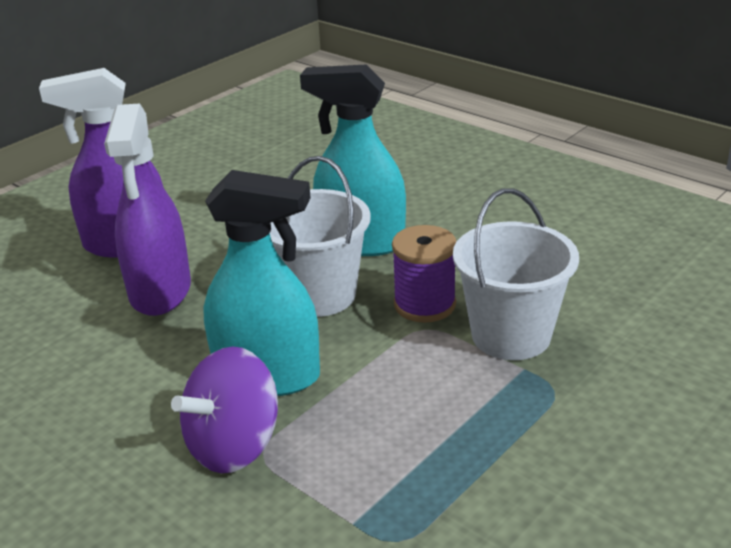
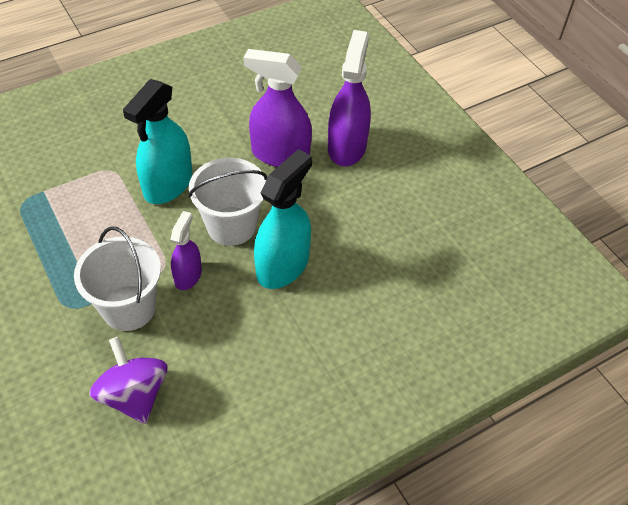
camera: 105 degrees right, 20 degrees up
purple spinning top [171,346,278,473] -> purple spinning top moved to [89,337,168,424]
purple spool [392,225,456,323] -> purple spray bottle [170,211,202,290]

